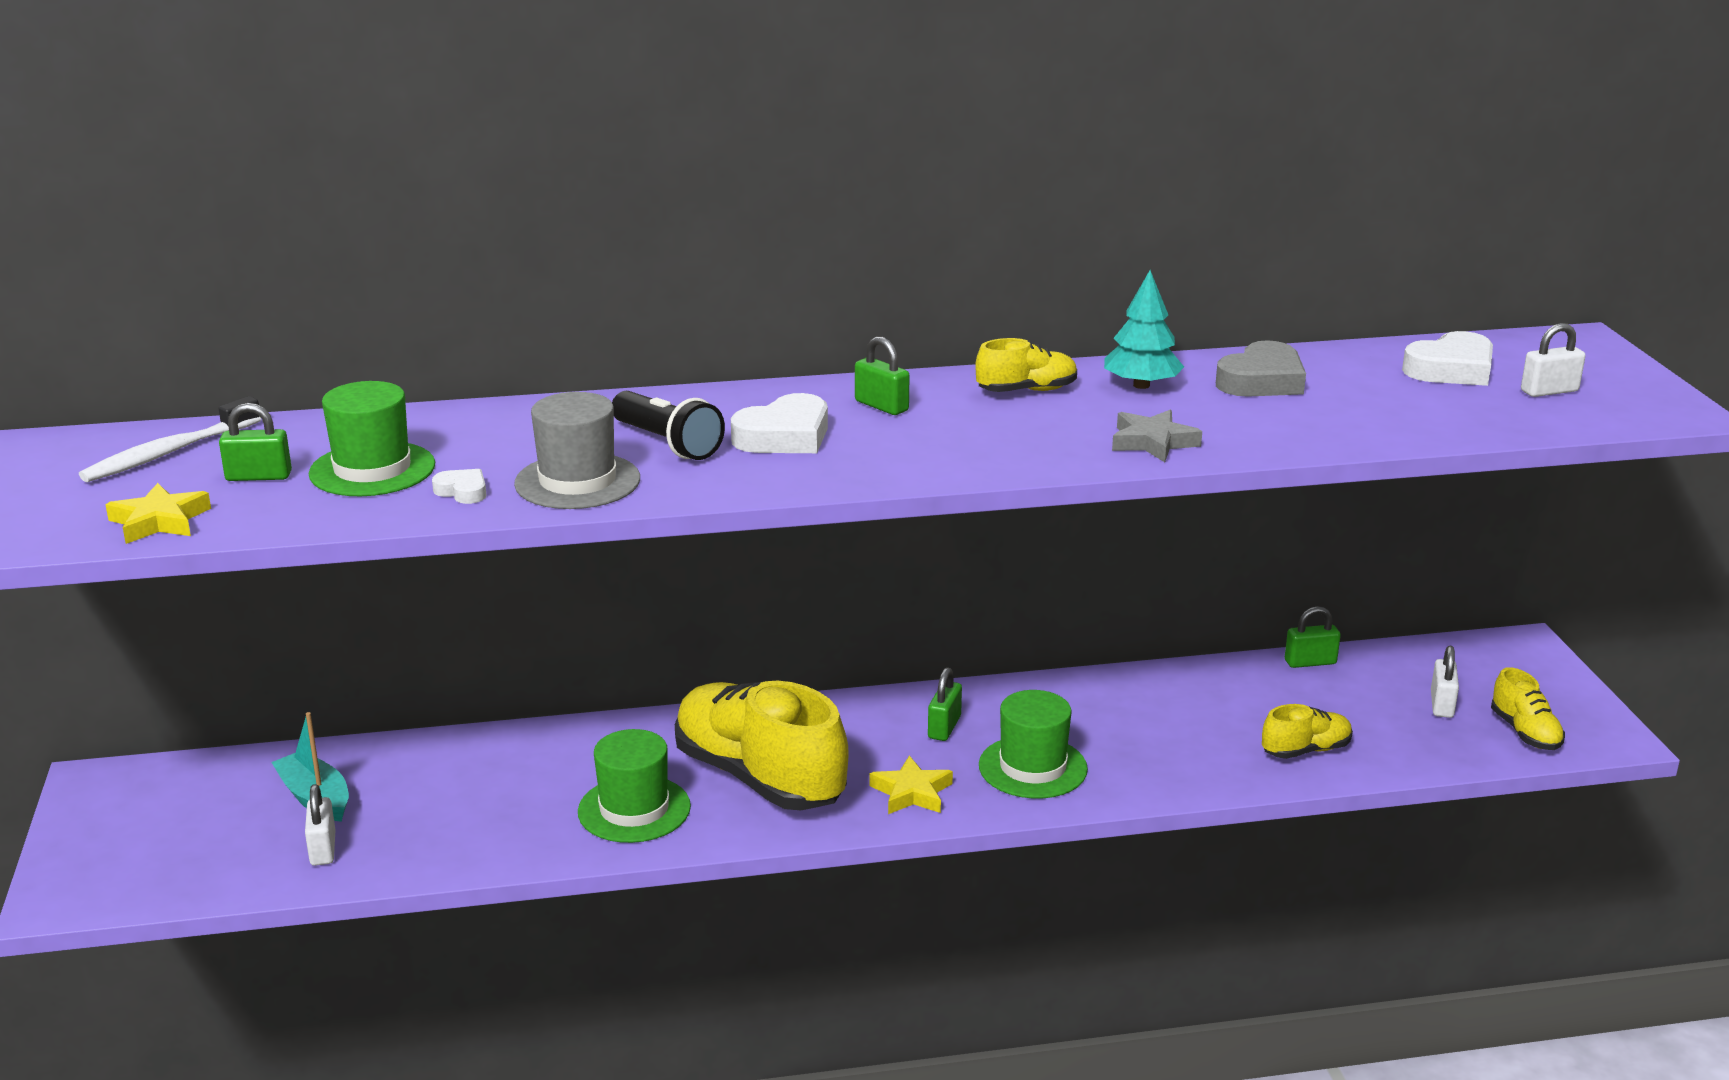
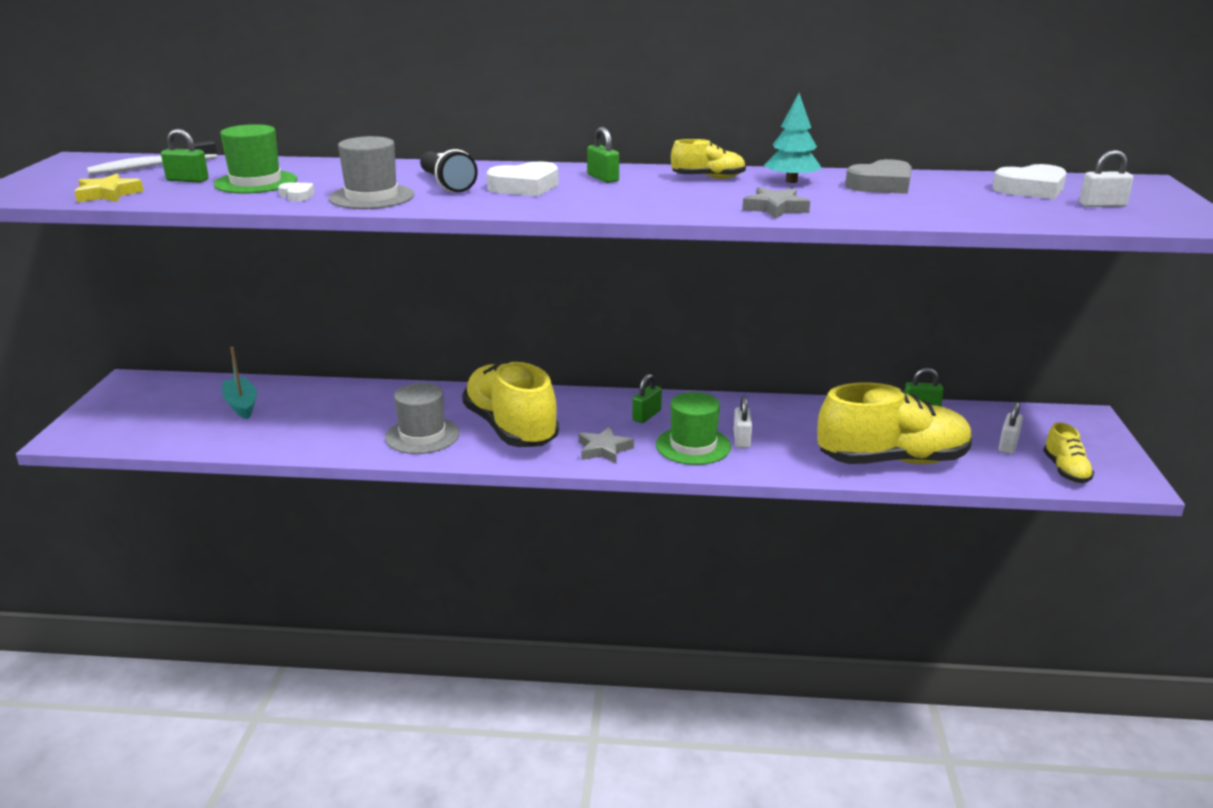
camera: 15 degrees right, 0 degrees up
white padlock [305,784,336,866] -> white padlock moved to [734,396,752,448]
green hat [578,729,691,843] -> grey hat [385,383,460,454]
yellow star [869,756,953,814] -> grey star [578,426,634,464]
yellow shoe [1262,704,1353,759] -> yellow shoe [817,382,972,464], size x2.16

